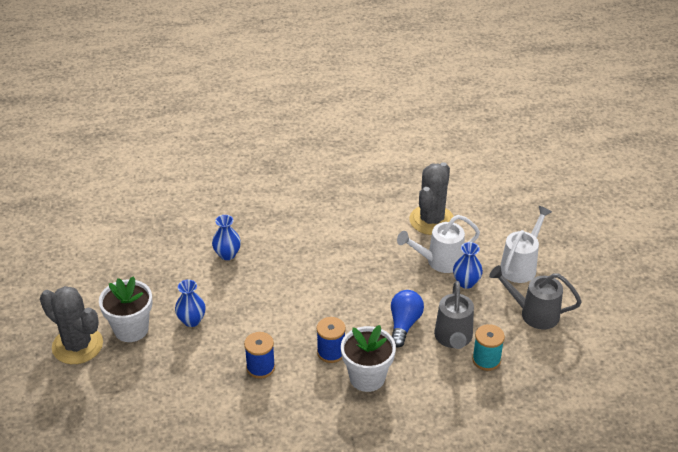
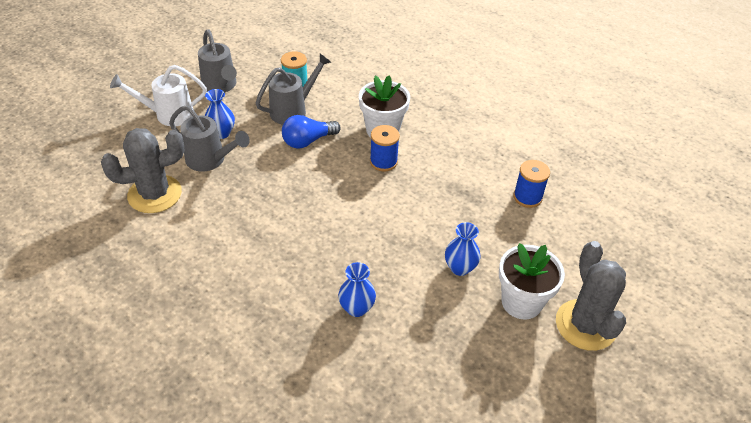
camera: 135 degrees left, 5 degrees up
blue spool [244,332,275,379] -> blue spool moved to [513,160,550,208]
white watering can [397,215,480,273] -> grey watering can [169,105,250,172]

